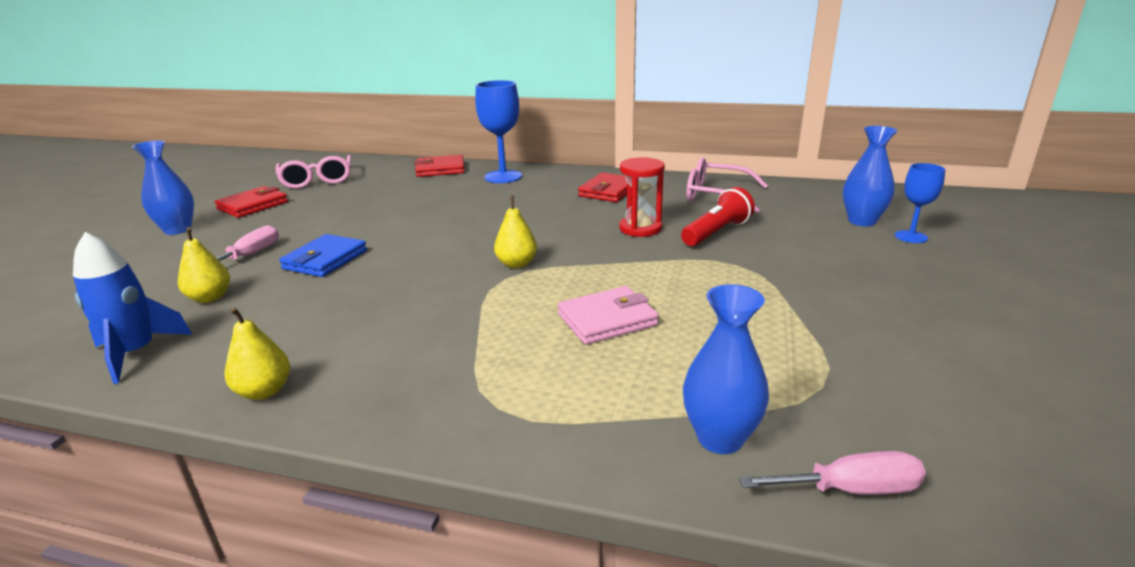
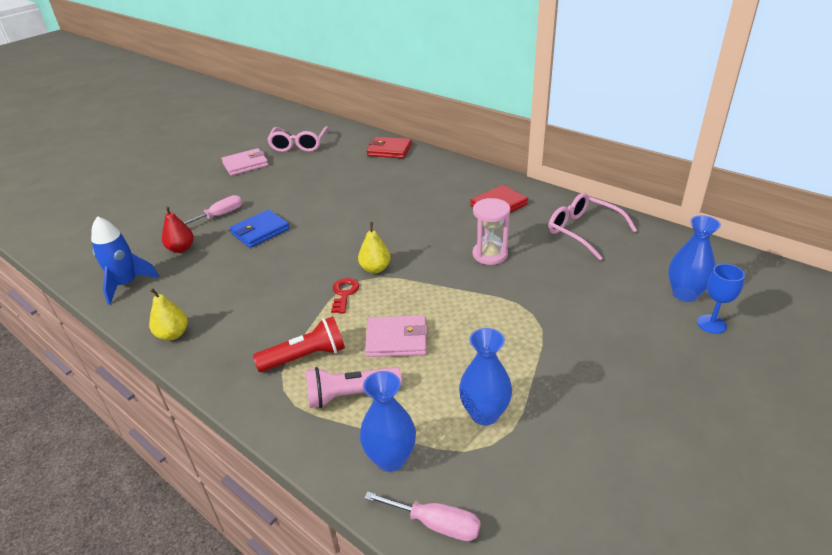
camera: 25 degrees right, 10 degrees up
blue vase [132,140,194,235] -> blue vase moved to [459,328,512,425]
yellow pear [178,227,230,303] -> red pear [162,206,194,253]
red wallet [215,186,288,218] -> pink wallet [221,148,268,176]
blue goblet [475,80,522,183] -> none
red hourglass [619,157,665,237] -> pink hourglass [473,198,510,265]
red flashlight [681,187,755,246] -> red flashlight moved to [253,316,345,372]
none -> pink flashlight [306,367,402,408]
none -> red key [331,278,359,313]

